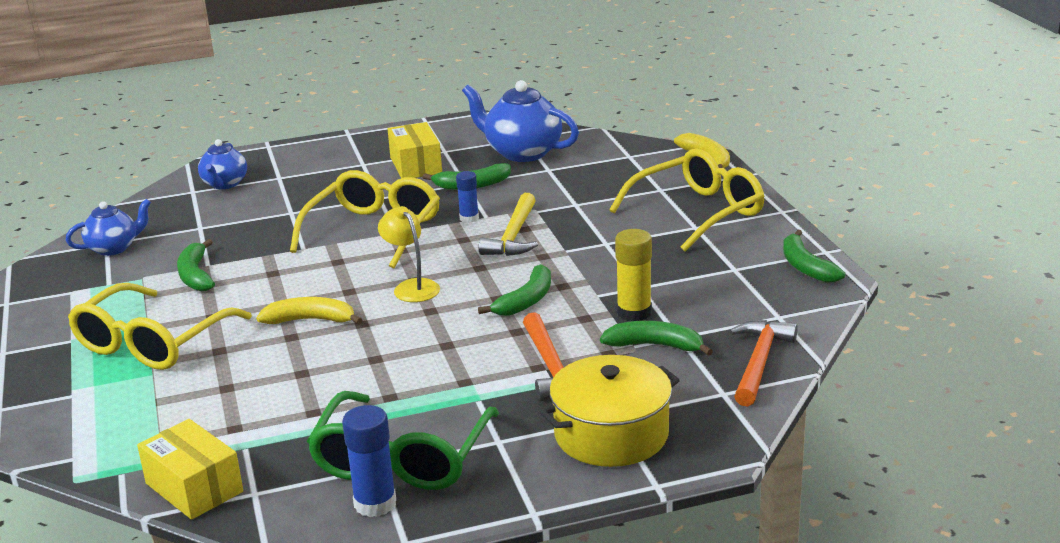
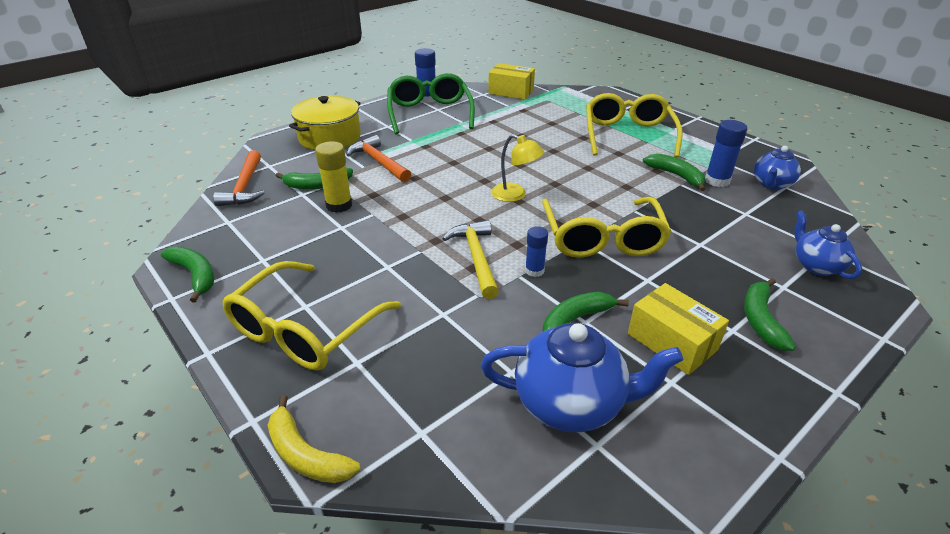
camera: 155 degrees right, 10 degrees up
yellow banana [256,297,362,325] -> none
green banana [478,264,551,316] -> green banana moved to [744,278,796,351]
none -> blue glue stick [705,120,747,187]

